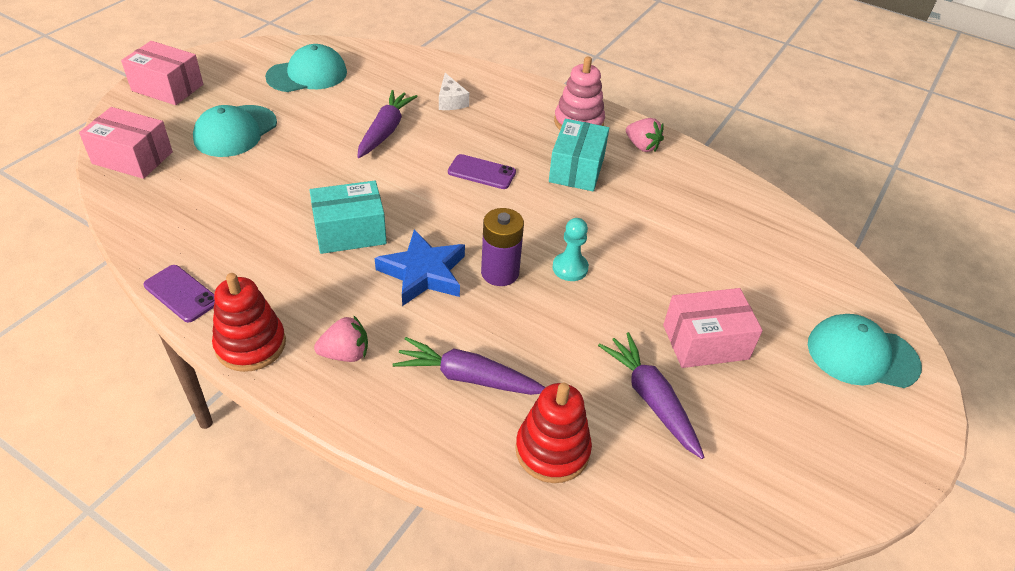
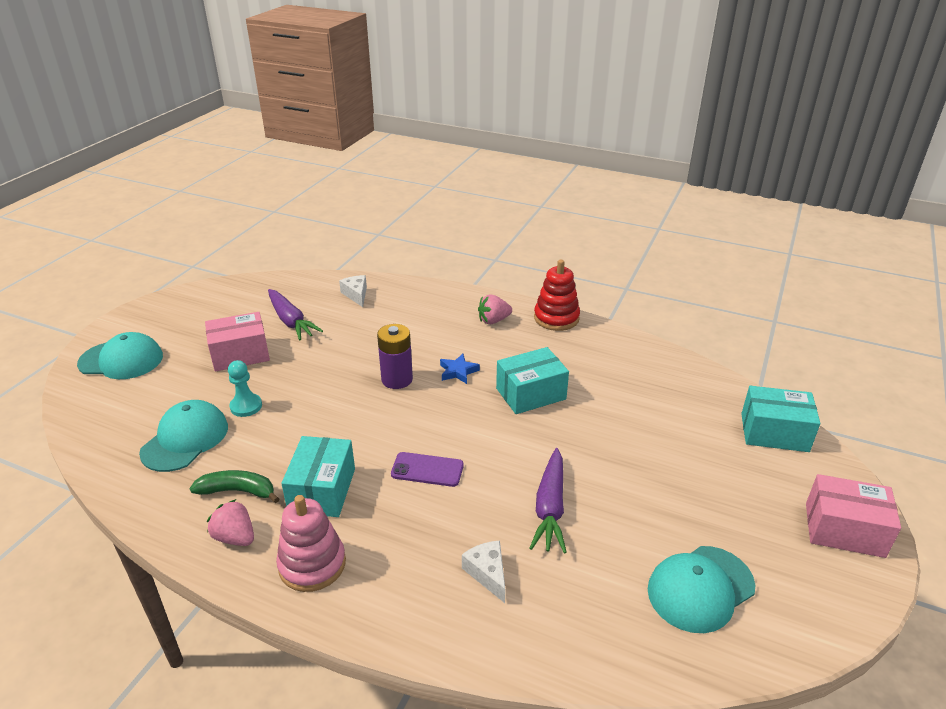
camera: 175 degrees right, 10 degrees down
pink box [79,107,173,179] -> turquoise box [741,386,820,452]
purple phone [143,265,215,322] -> none
turquoise cap [193,105,277,157] -> turquoise cap moved to [139,400,228,472]
blue star [375,229,465,306] -> blue star [440,354,480,384], size x0.56
purple carrot [393,337,546,395] -> none
red stacking toy [515,383,592,483] -> white cheese [339,275,367,307]
turquoise pawn [552,218,589,281] -> turquoise pawn moved to [228,360,262,417]
none -> green banana [189,470,279,503]

